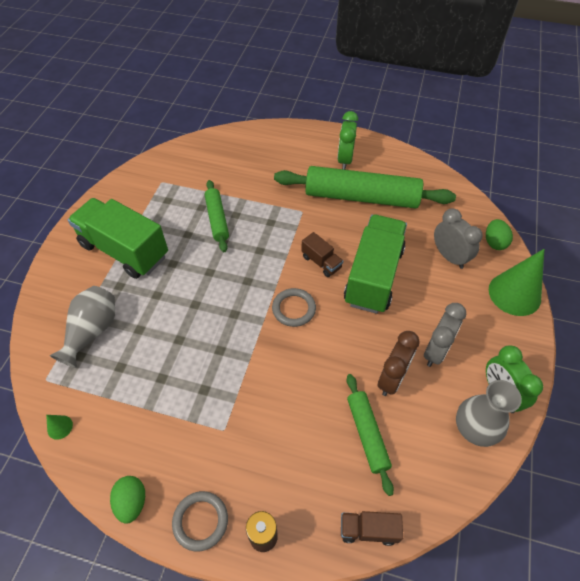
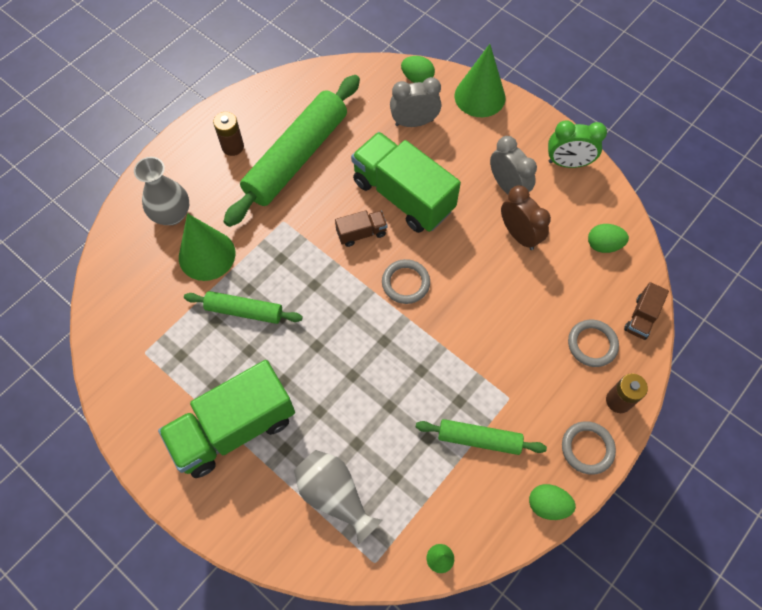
camera: 65 degrees left, 10 degrees up
green clock [337,111,358,170] -> brown battery [213,112,244,156]
green rolling pin [346,374,394,496] -> green rolling pin moved to [416,419,547,455]
grey vase [456,380,522,447] -> grey vase moved to [134,157,189,225]
none -> green cone [179,213,236,281]
none -> grey ring [568,320,619,367]
none -> green egg [588,224,629,253]

